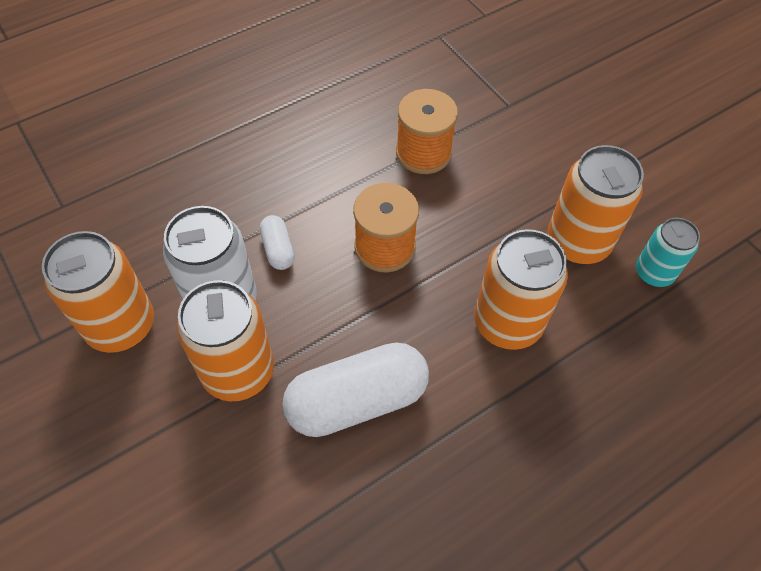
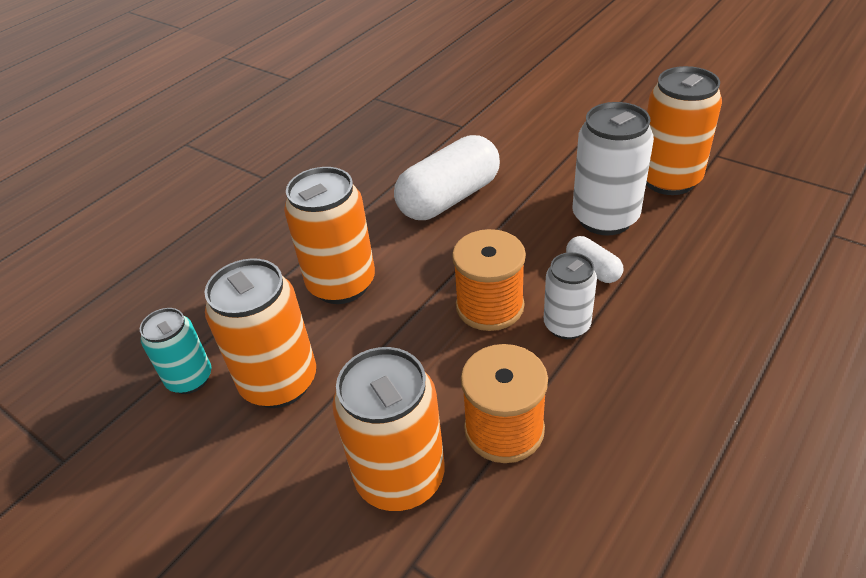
camera: 165 degrees right, 15 degrees down
orange can [176,280,274,401] -> orange can moved to [332,347,445,511]
none -> white can [544,252,597,339]

